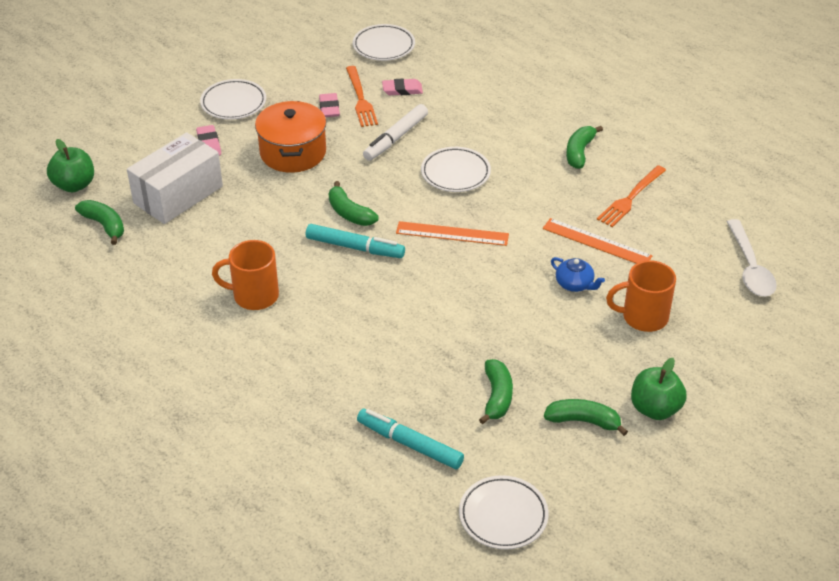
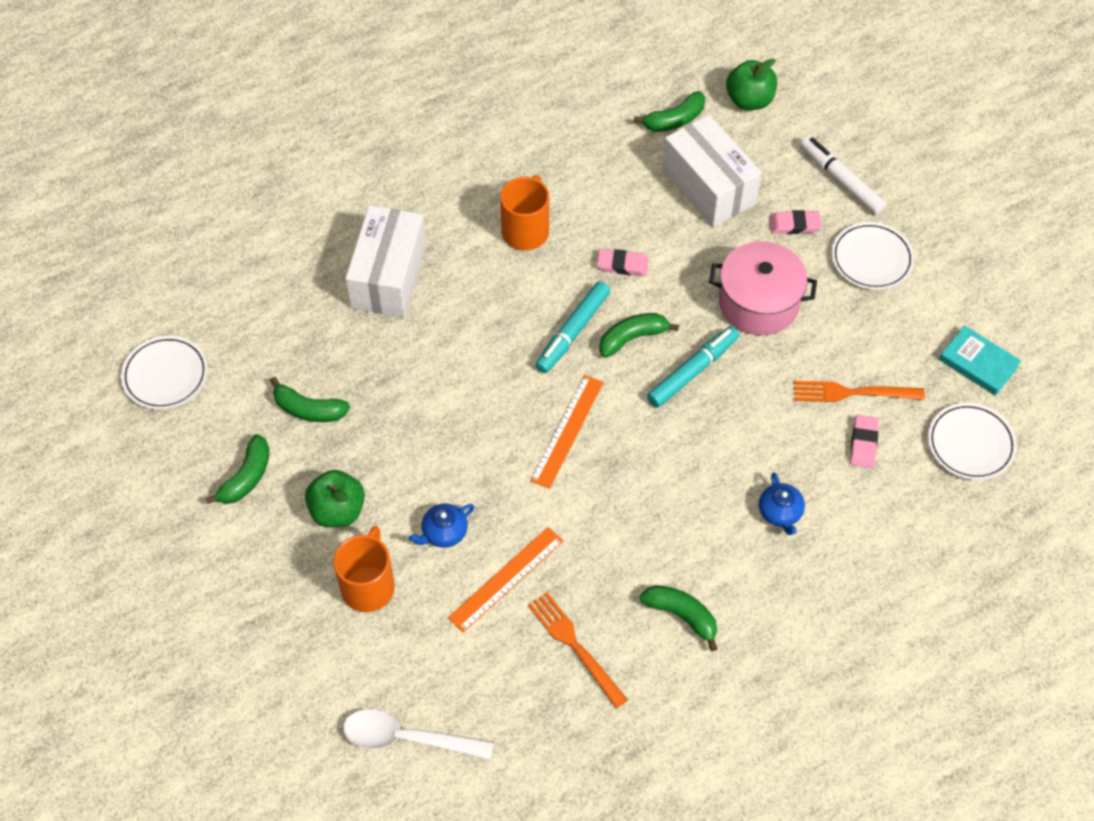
camera: 105 degrees right, 15 degrees up
orange pot [255,101,326,173] -> pink pot [709,241,817,336]
pink eraser [319,93,340,117] -> pink eraser moved to [597,249,648,276]
turquoise marker [357,409,464,469] -> turquoise marker moved to [647,326,739,408]
white marker [363,104,428,161] -> white marker moved to [800,136,887,215]
white plate [421,147,491,192] -> none
green apple [631,358,687,420] -> green apple moved to [305,470,365,528]
none -> white box [345,205,426,318]
none -> blue teapot [759,472,805,535]
none -> turquoise book [939,326,1021,396]

